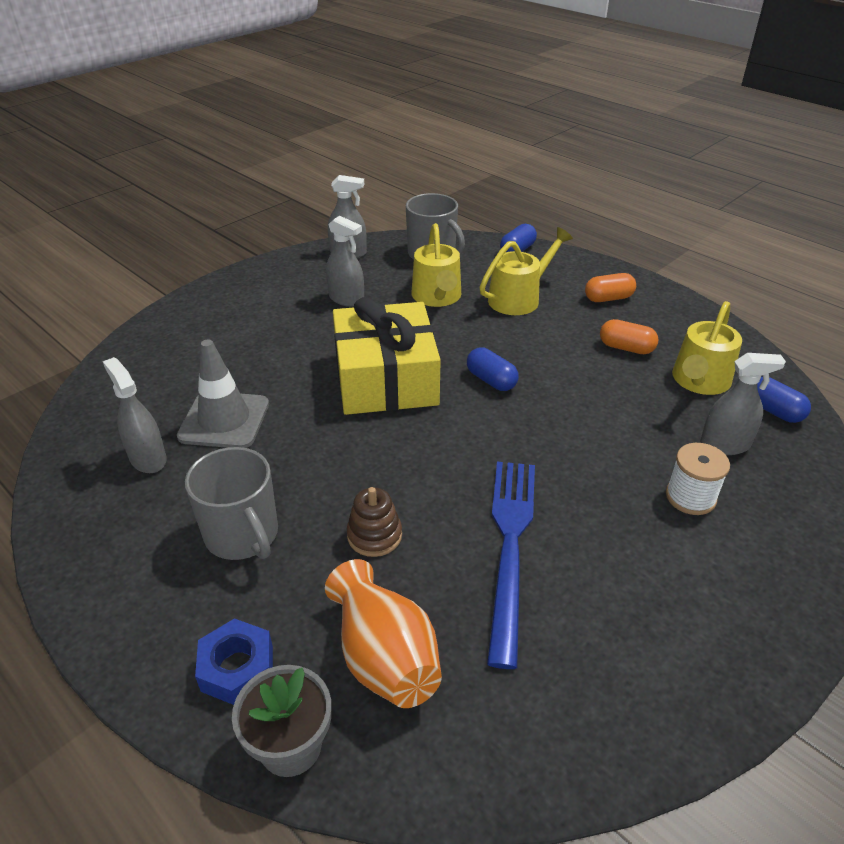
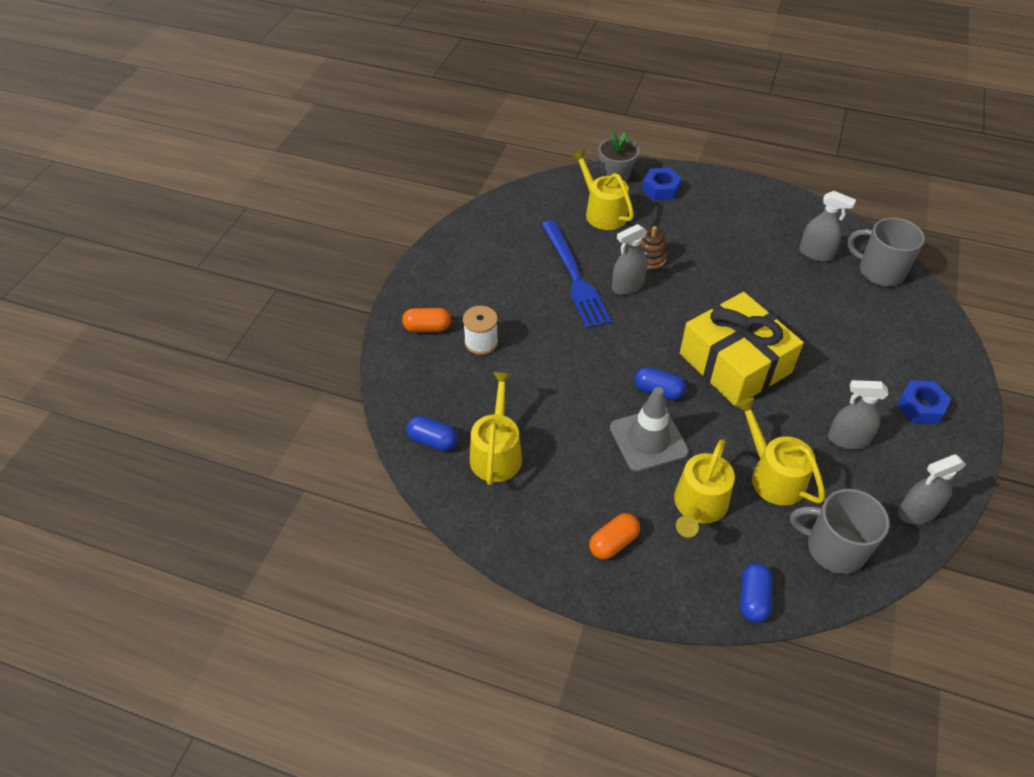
camera: 155 degrees right, 10 degrees up
grey traffic cone [177,339,269,448] -> grey traffic cone moved to [610,387,689,472]
grey mug [185,447,278,560] -> grey mug moved to [847,218,925,286]
orange vase [325,559,442,708] -> yellow watering can [571,149,634,230]
orange capsule [600,319,659,354] -> orange capsule moved to [402,308,451,332]
grey spray bottle [700,353,786,455] -> grey spray bottle moved to [612,224,647,295]
none -> blue nut [897,380,952,424]

